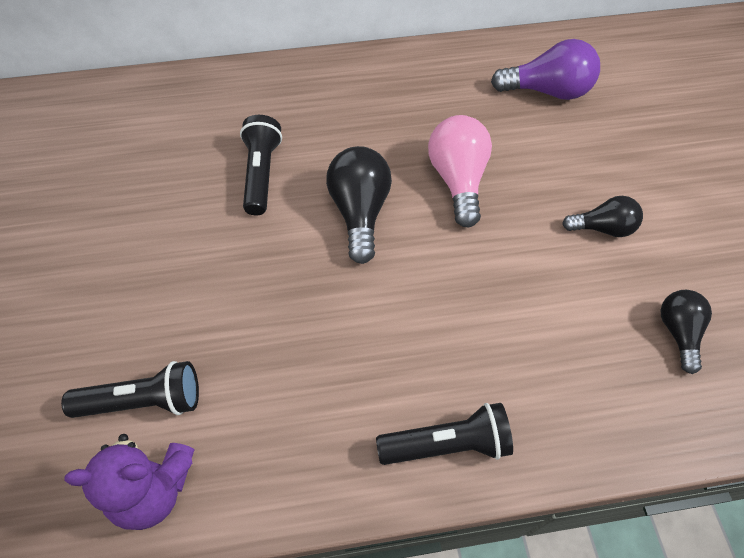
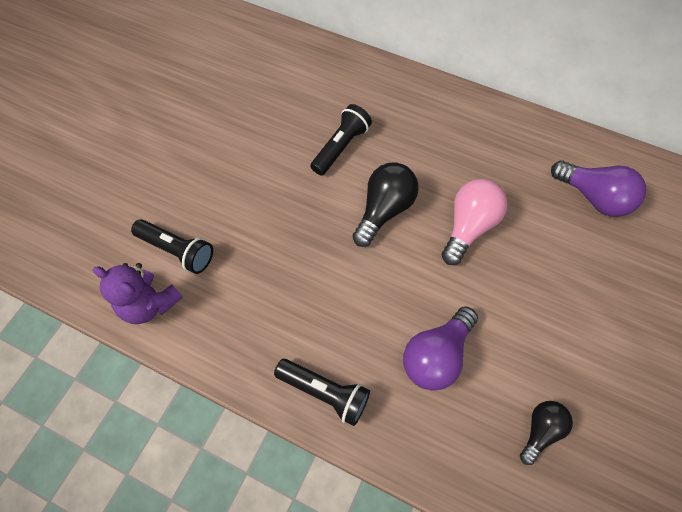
camera: 35 degrees right, 5 degrees up
black light bulb [562,196,643,237] -> none
none -> purple light bulb [403,306,478,391]

